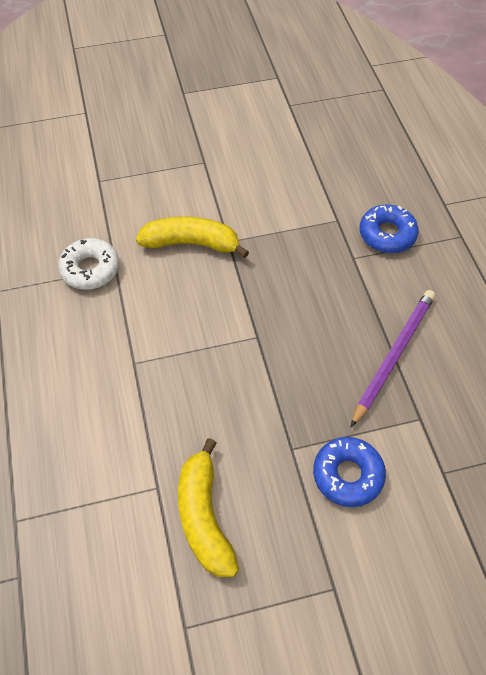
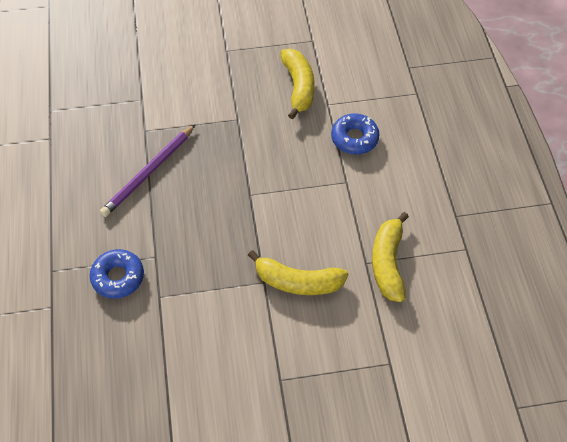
camera: 175 degrees left, 0 degrees up
white donut [58,238,119,290] -> yellow banana [372,212,409,302]
blue donut [313,437,386,507] -> blue donut moved to [331,113,380,154]

